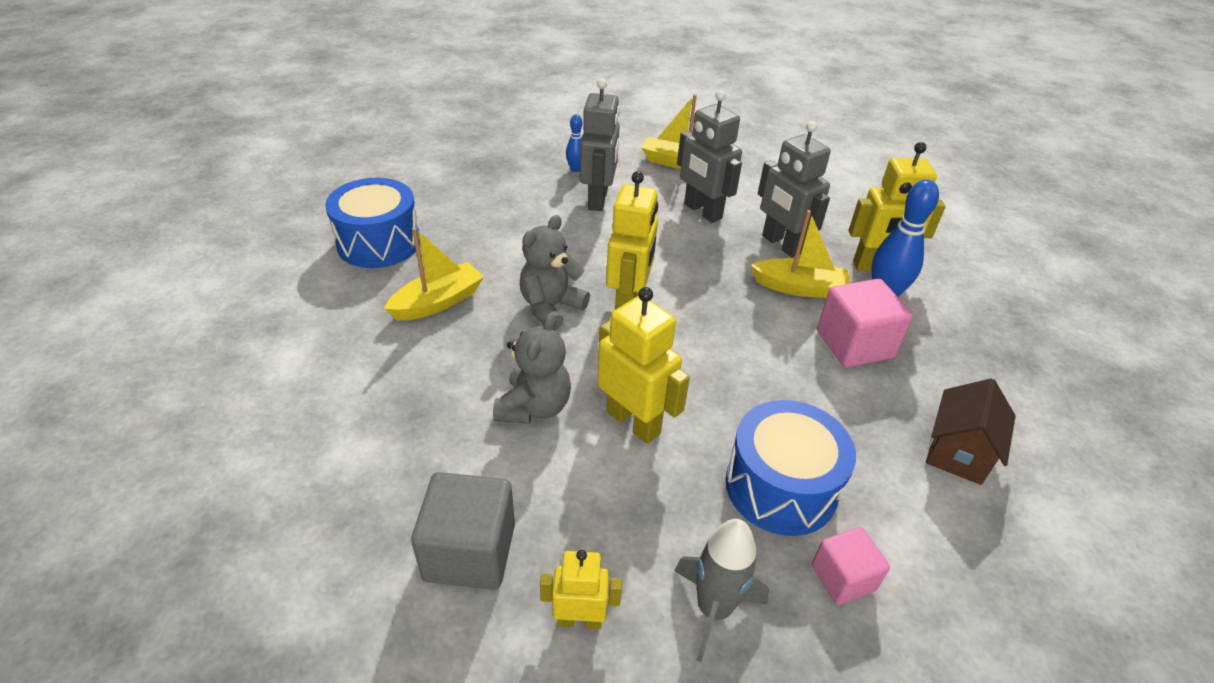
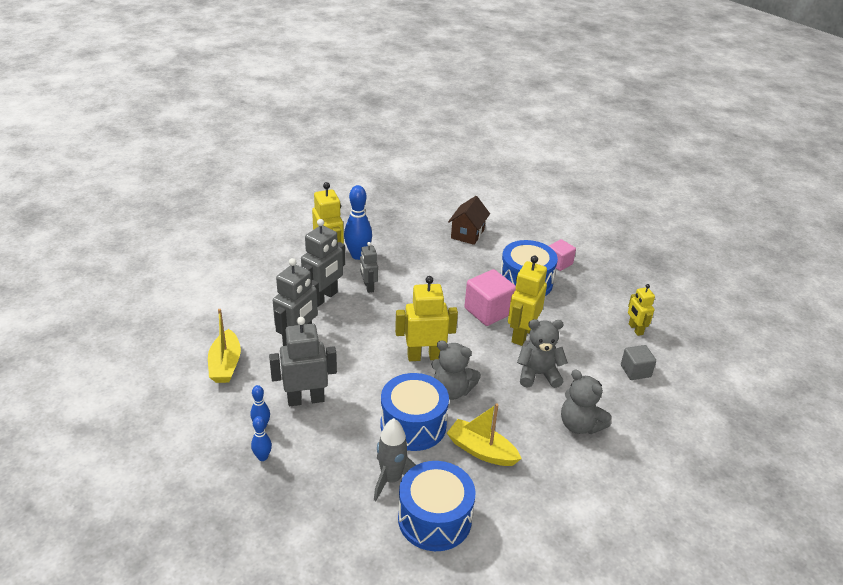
camera: 110 degrees left, 5 degrees down
grey cube [411,472,515,590] -> grey cube [621,345,656,380], size x0.61
grey rocket [675,519,769,662] -> grey rocket moved to [374,418,416,501]
yellow boat [751,210,850,298] -> grey robot [360,242,378,293]
pink cube [817,279,913,368] -> pink cube moved to [465,269,516,326]
brown house [926,378,1016,485] -> brown house turned 75 degrees counterclockwise [448,196,490,245]
none -> blue bowling pin [251,416,272,461]
none -> blue drum [380,373,449,451]
none -> grey teddy bear [561,369,611,434]

